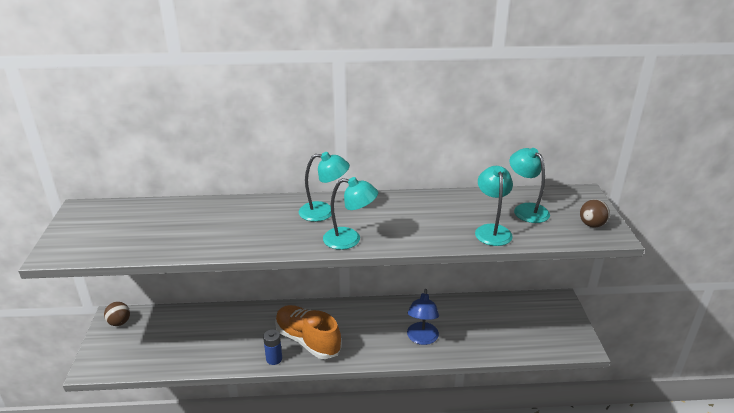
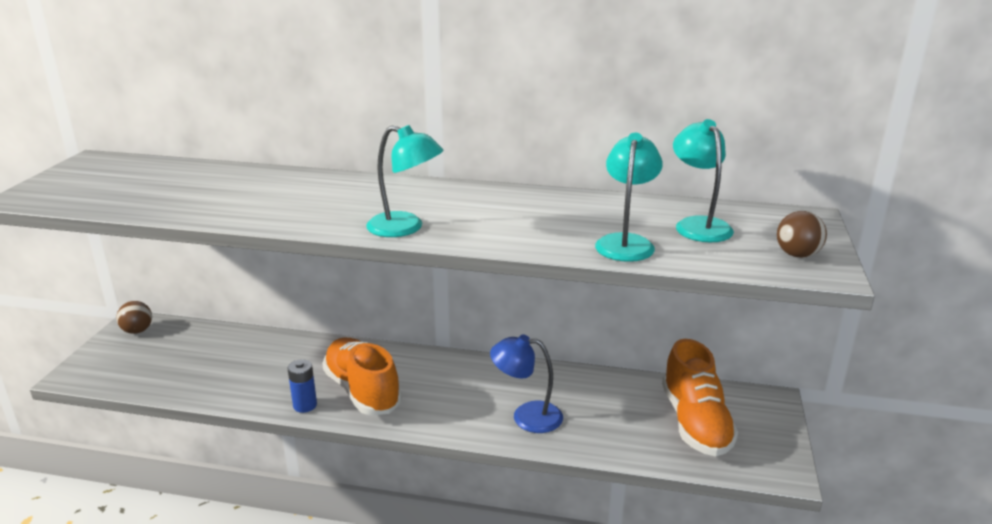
camera: 15 degrees right, 5 degrees down
turquoise lamp [299,152,350,222] -> none
blue lamp [407,289,439,345] -> blue lamp turned 75 degrees clockwise [490,334,563,433]
none -> orange shoe [662,339,738,456]

